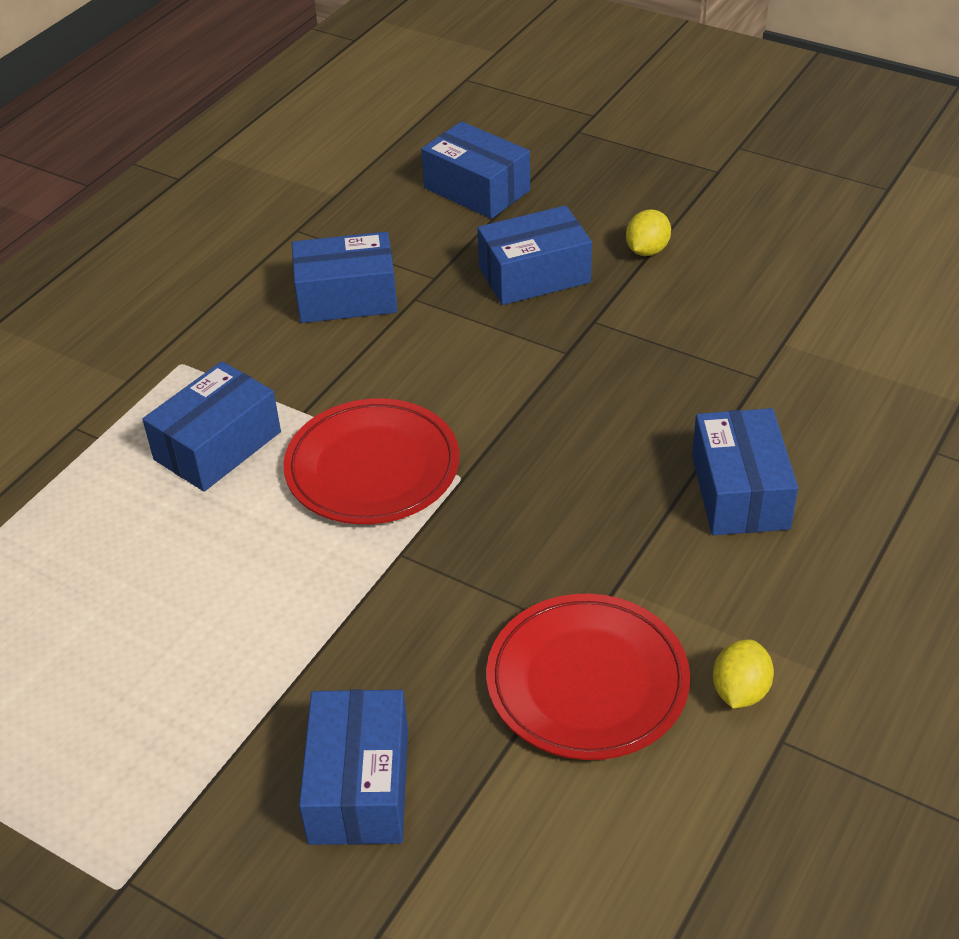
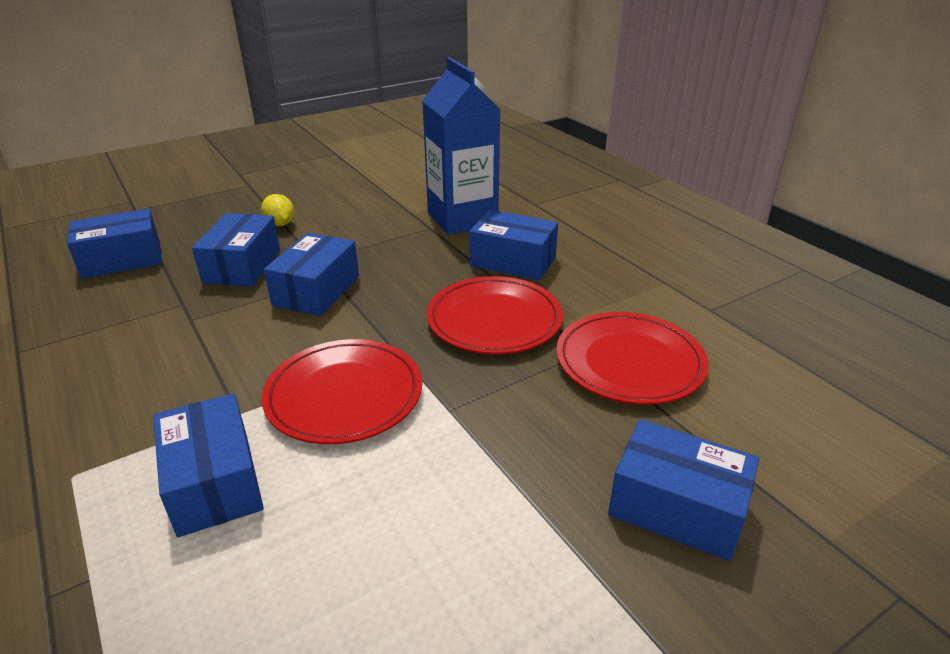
camera: 65 degrees left, 10 degrees down
blue box [292,232,398,323] -> blue box moved to [264,233,359,316]
yellow lemon [713,640,774,708] -> none
none -> blue carton [422,57,501,235]
none -> red plate [427,276,563,354]

